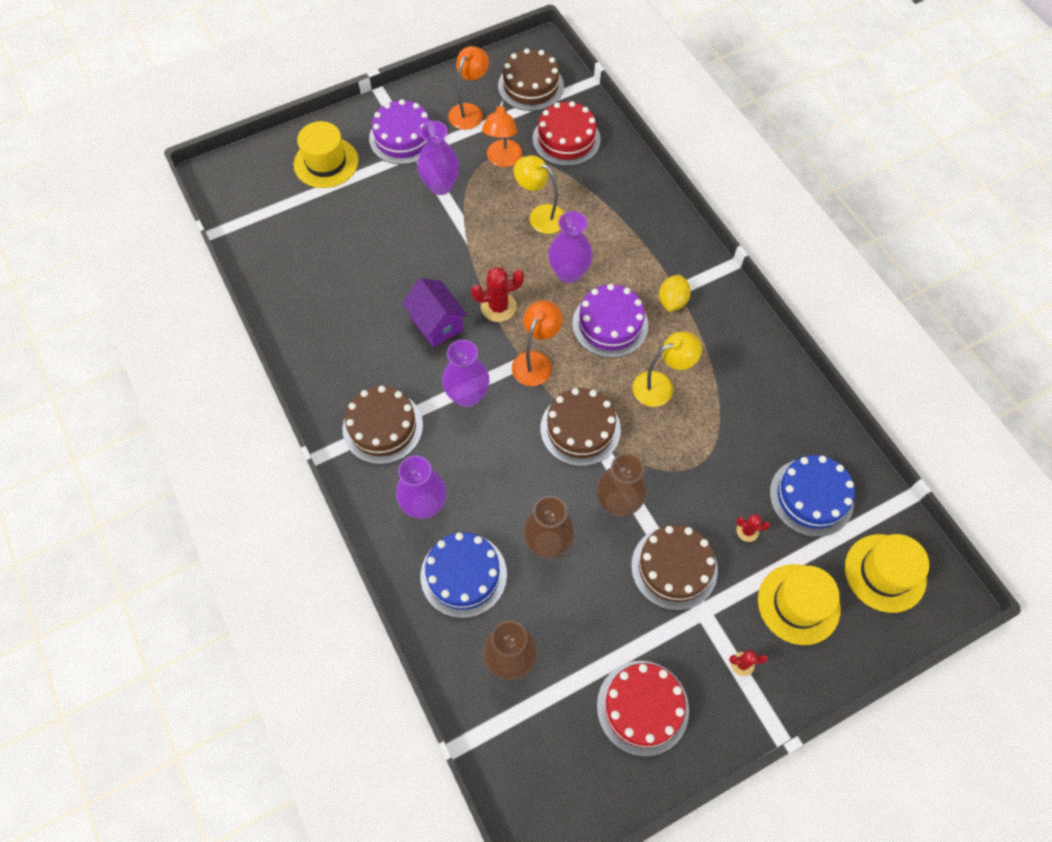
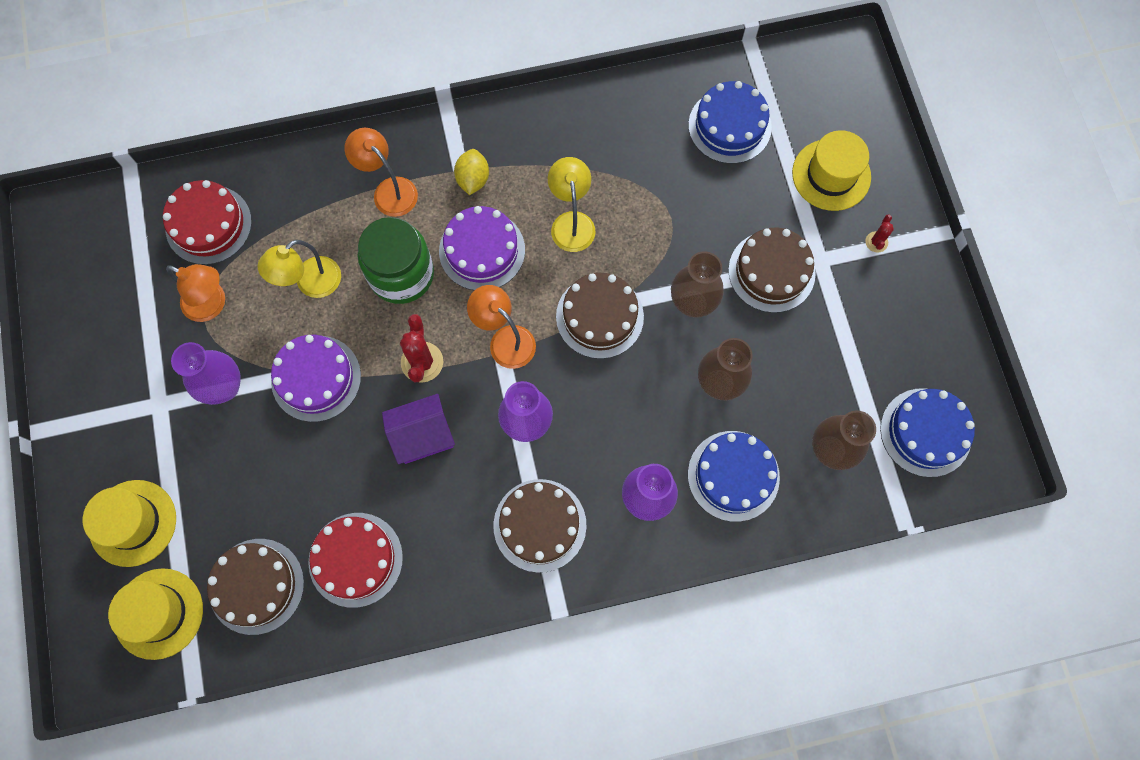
camera: 75 degrees left, 10 degrees up
purple cake [369,99,430,165] -> purple cake moved to [271,335,361,422]
orange lamp [448,46,489,130] -> orange lamp moved to [345,128,418,217]
brown cake [498,48,564,111] -> brown cake moved to [207,539,304,635]
purple vase [548,211,593,283] -> green jar [358,217,434,304]
red cake [597,661,689,756] -> red cake moved to [308,513,403,608]
yellow lemon [659,275,691,312] -> yellow lemon turned 60 degrees clockwise [454,149,489,195]
red cactus [736,514,770,542] -> none
yellow hat [845,534,929,613] -> yellow hat moved to [108,568,203,660]
none -> blue cake [880,388,975,477]

